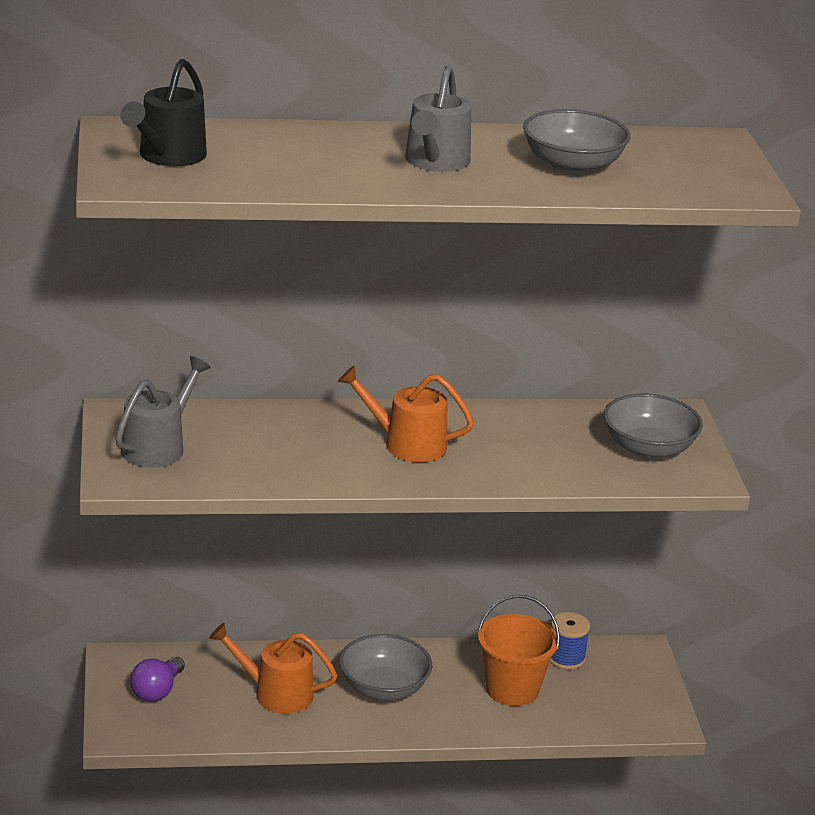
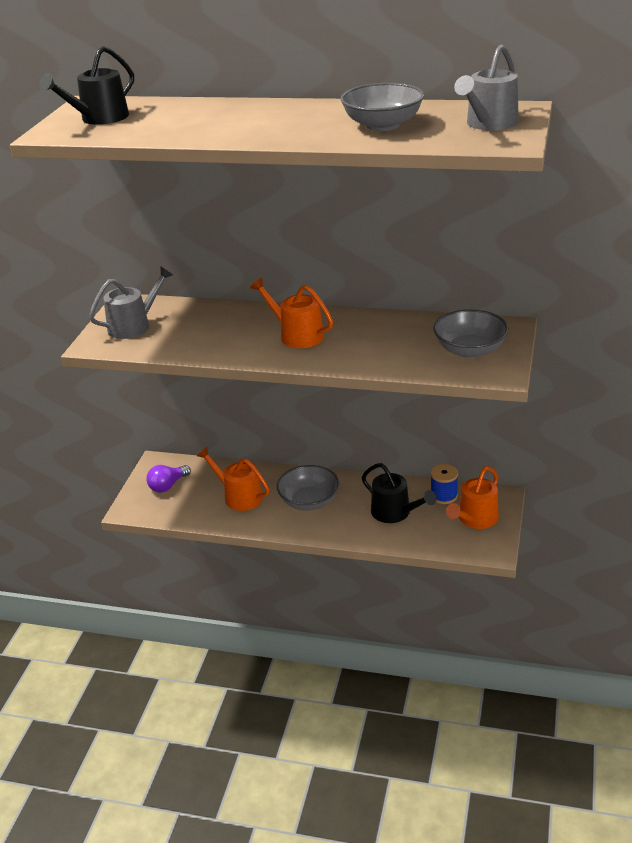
camera: 25 degrees right, 5 degrees up
grey watering can [405,65,471,172] -> grey watering can moved to [454,44,519,130]
orange bucket [477,595,560,706] -> black watering can [362,463,436,523]
none -> orange watering can [446,466,499,529]

